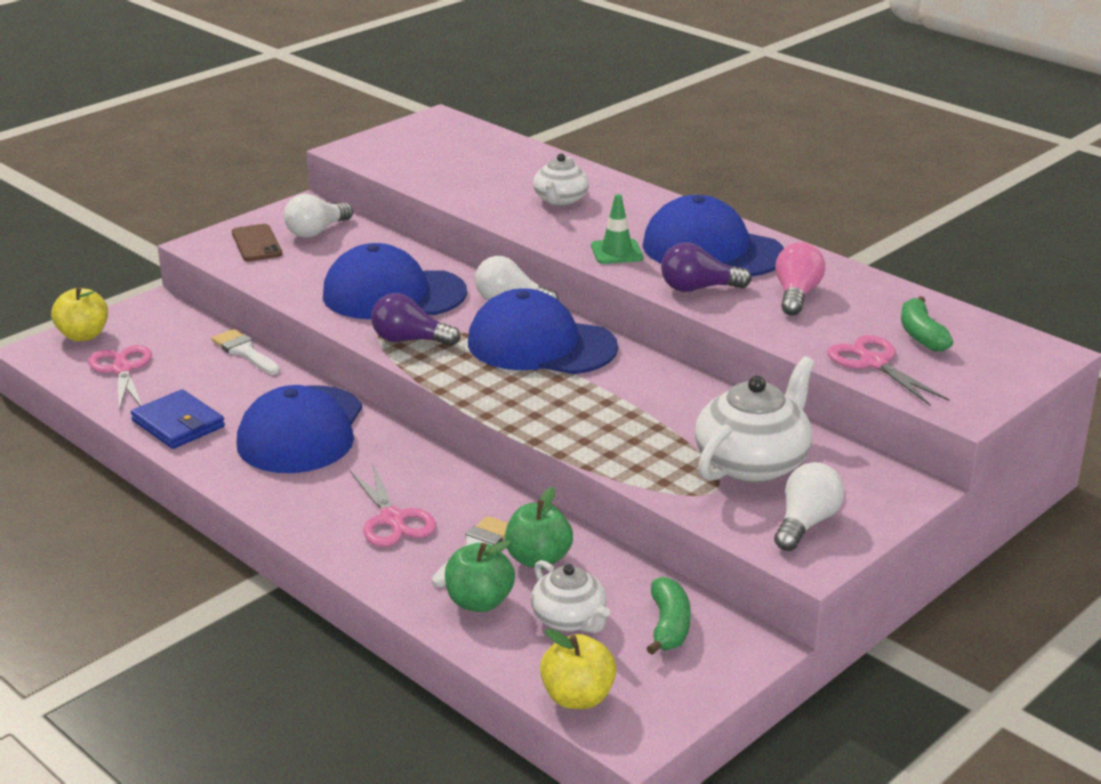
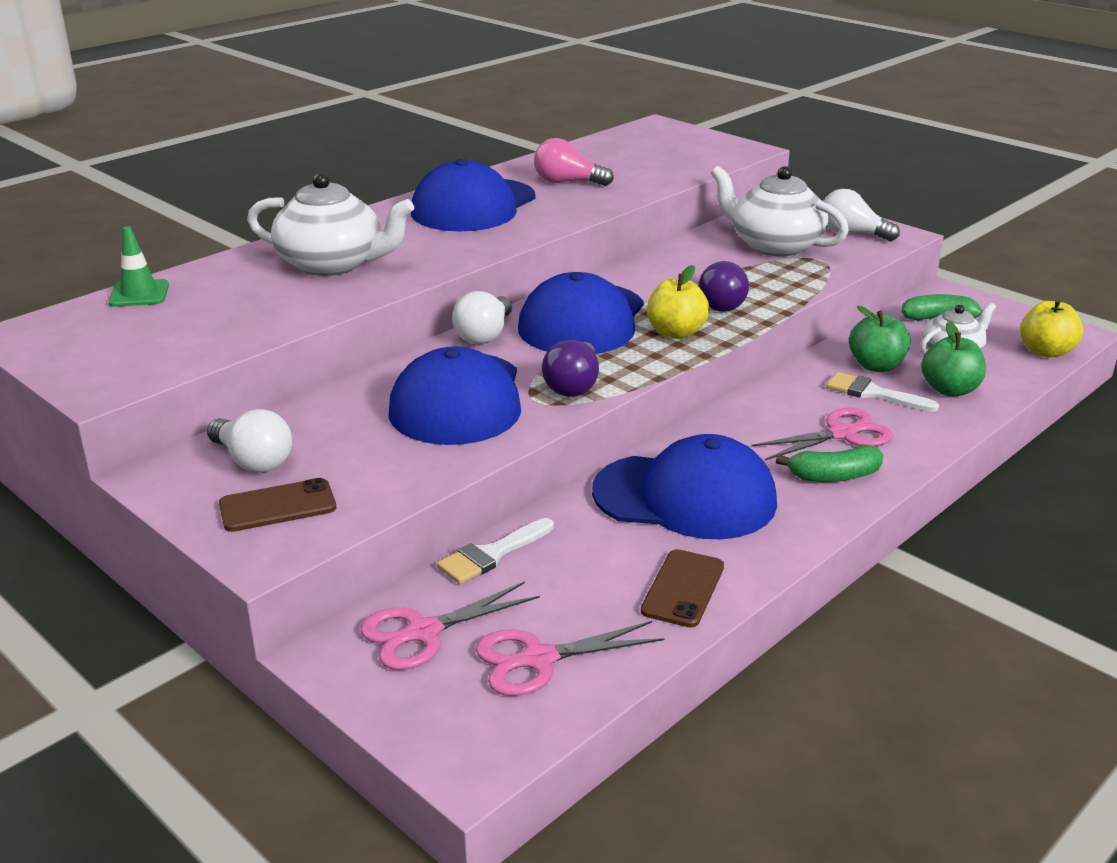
camera: 90 degrees left, 0 degrees up
yellow apple [51,286,108,341] -> yellow apple moved to [647,265,709,339]
blue wallet [131,389,225,449] -> brown phone [641,549,724,627]
white teapot [533,153,589,206] -> white teapot [247,173,414,276], size x1.66
green traffic cone [591,194,643,264] -> green traffic cone moved to [109,226,169,307]
purple light bulb [661,242,751,292] -> purple light bulb moved to [698,261,749,312]
pink scissors [828,335,950,406] -> pink scissors moved to [360,581,540,670]
green banana [901,296,953,351] -> green banana moved to [776,445,883,482]

